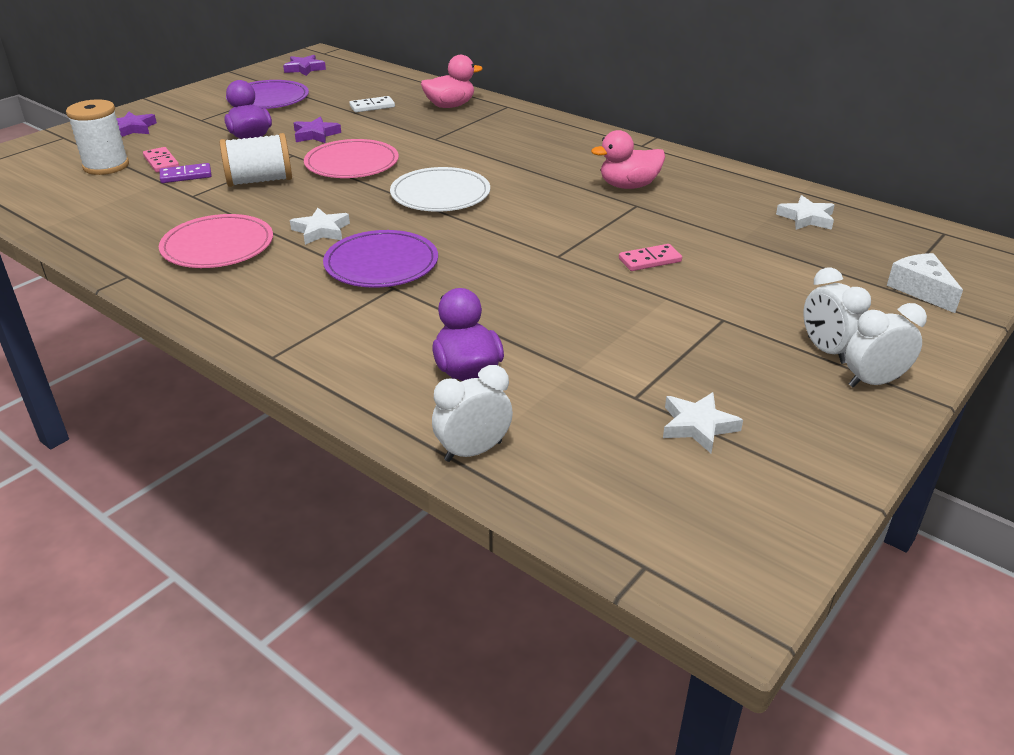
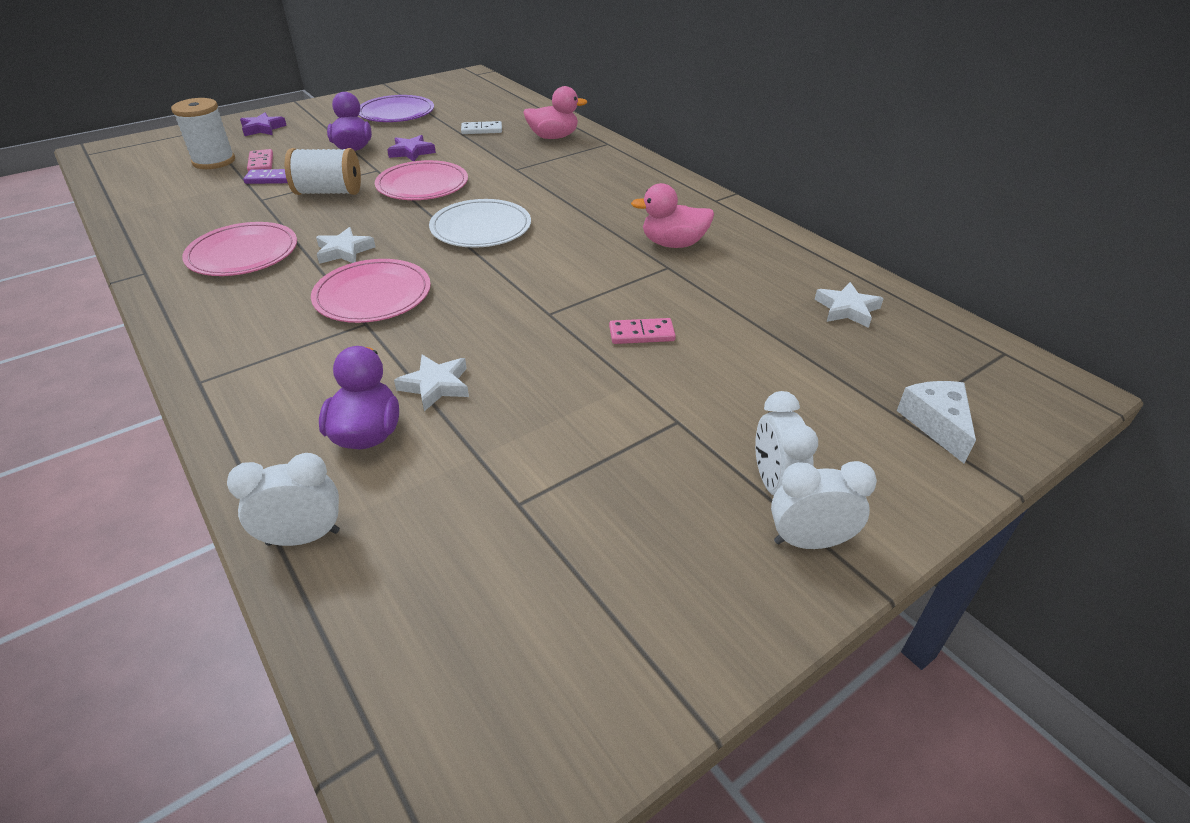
camera: 15 degrees right, 5 degrees up
purple star [283,55,326,76] -> none
purple plate [323,230,438,288] -> pink plate [311,259,431,323]
white star [663,392,743,453] -> white star moved to [394,355,469,411]

